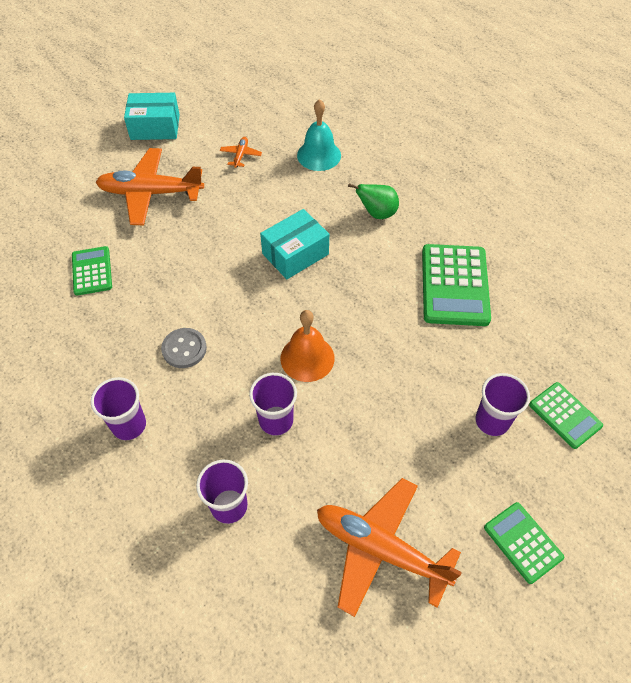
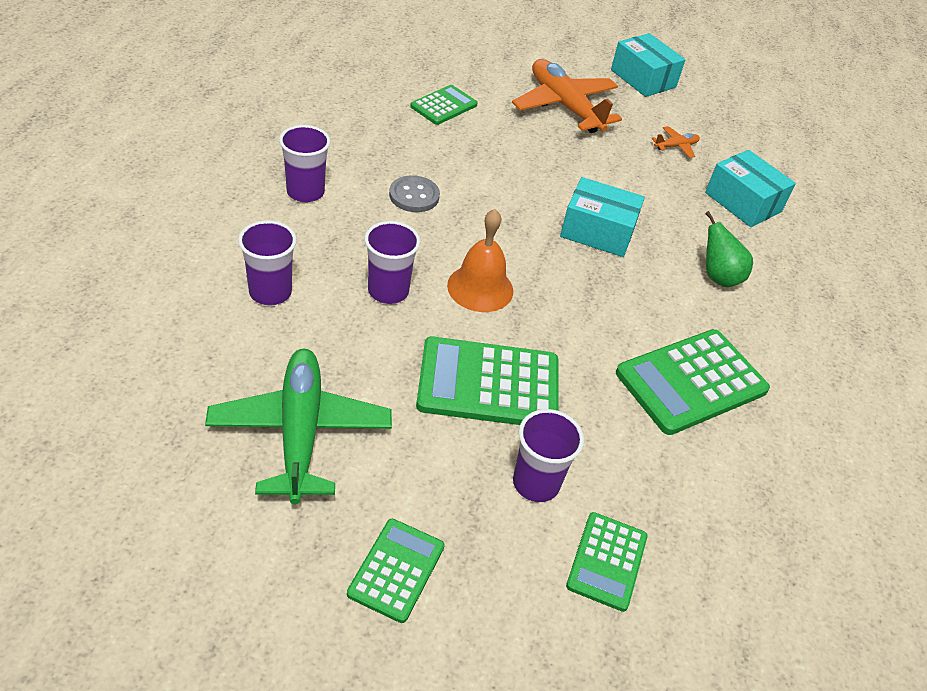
camera: 50 degrees right, 10 degrees down
turquoise bell [297,99,341,171] -> turquoise box [705,150,796,227]
orange plane [317,478,462,617] -> green plane [205,349,392,504]
none -> green calculator [416,337,559,425]

